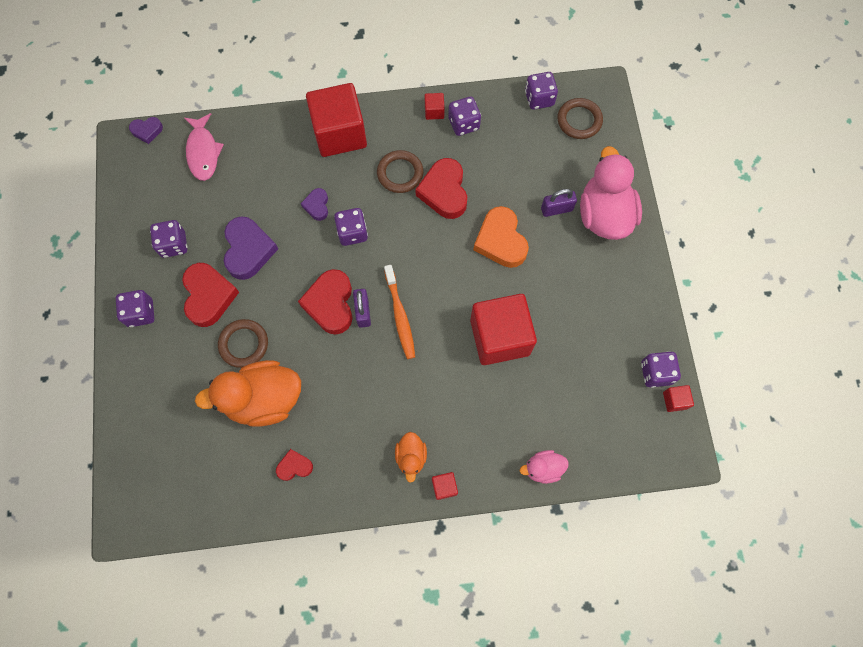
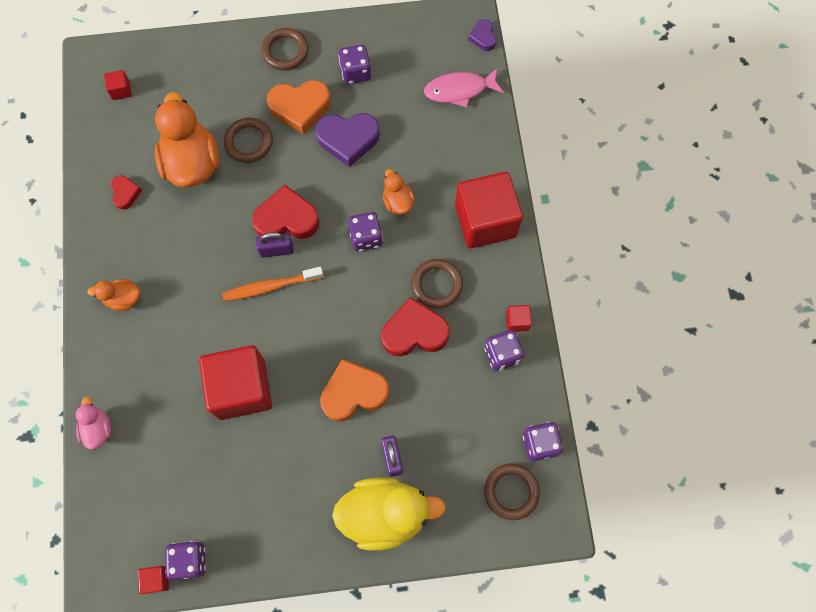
camera: 90 degrees right, 0 degrees up
purple dice [116,290,154,327] -> brown ring [261,28,309,70]
red heart [182,263,239,327] -> orange heart [267,80,331,134]
purple heart [301,188,328,221] -> orange duck [382,169,415,214]
red cube [432,472,458,500] -> red cube moved to [104,70,132,100]
pink duck [580,146,642,240] -> yellow duck [332,478,446,550]

